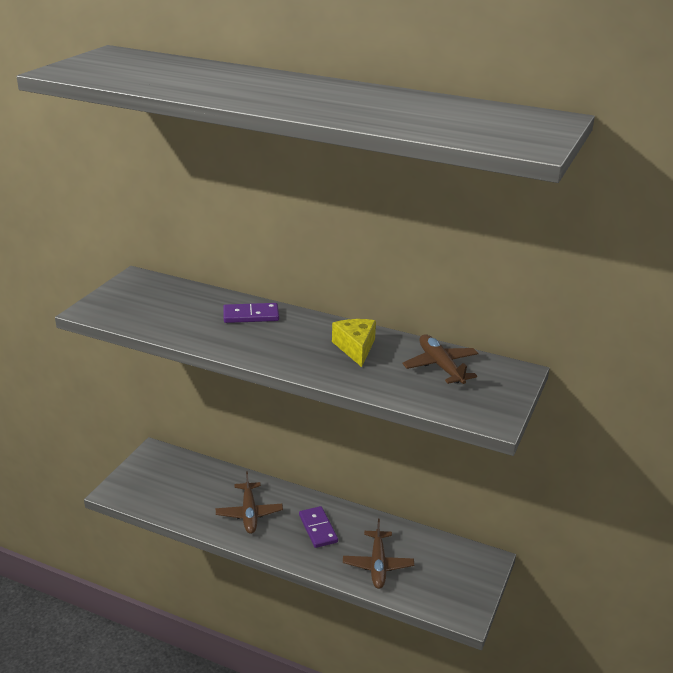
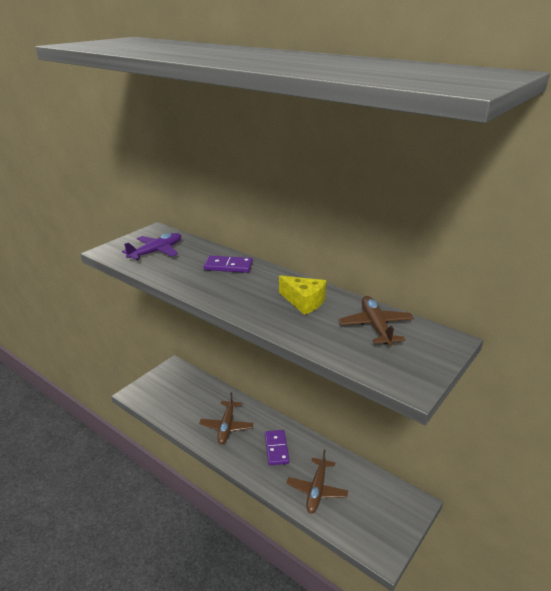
camera: 15 degrees right, 0 degrees up
yellow cheese [332,319,376,367] -> yellow cheese turned 120 degrees clockwise [279,275,327,315]
none -> purple plane [122,233,181,260]

